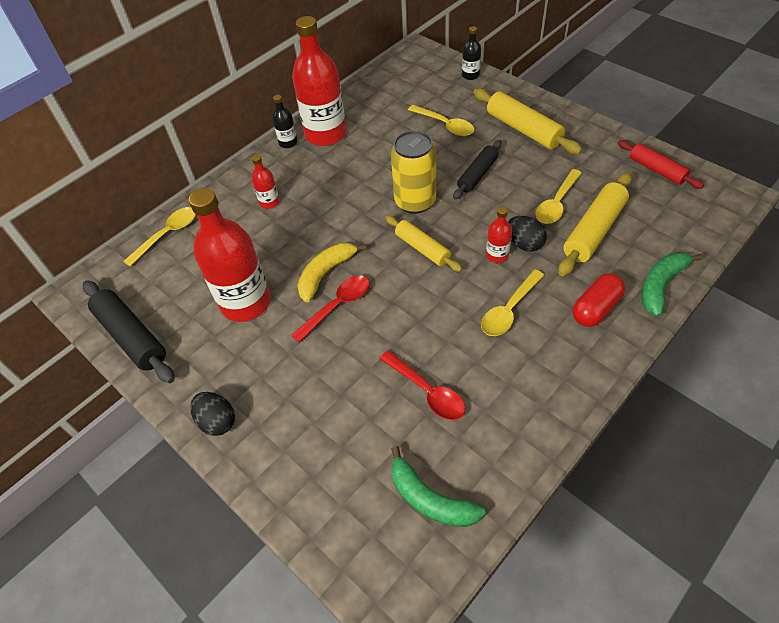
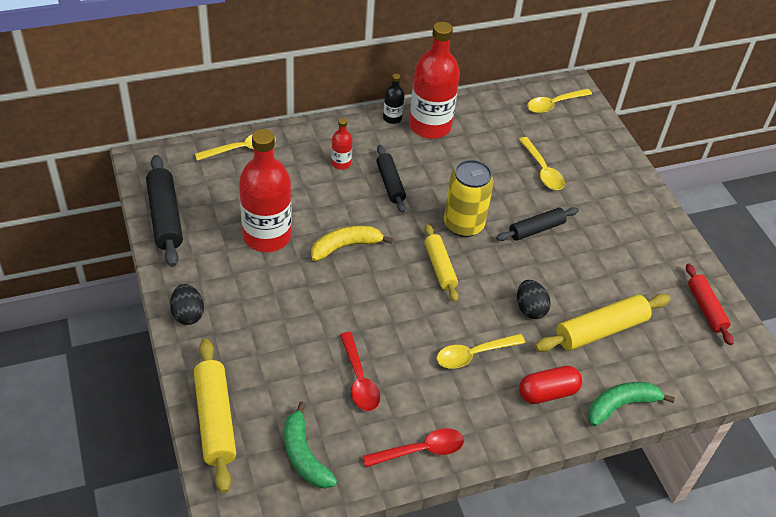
camera: 20 degrees right, 5 degrees down
red spoon [291,275,369,342] -> red spoon moved to [362,428,464,467]
black bottle [462,26,481,80] -> none
yellow rolling pin [473,88,582,154] -> yellow rolling pin moved to [194,339,236,493]
red bottle [486,207,512,263] -> none
yellow spoon [536,169,582,224] -> yellow spoon moved to [527,88,592,113]
none -> black rolling pin [376,145,406,213]

